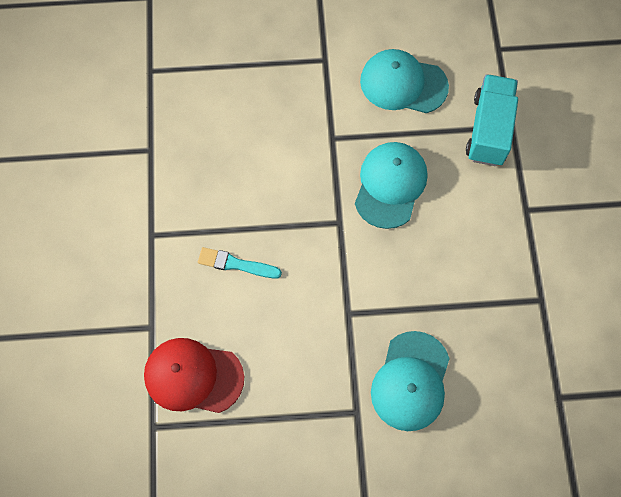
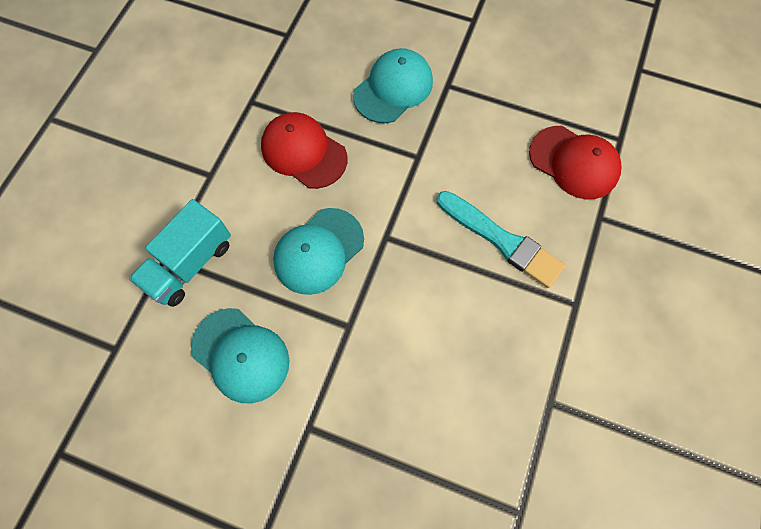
camera: 155 degrees left, 0 degrees up
turquoise brush [198,247,282,278] -> turquoise brush [437,191,565,288], size x1.66
none -> red cap [261,112,347,189]

